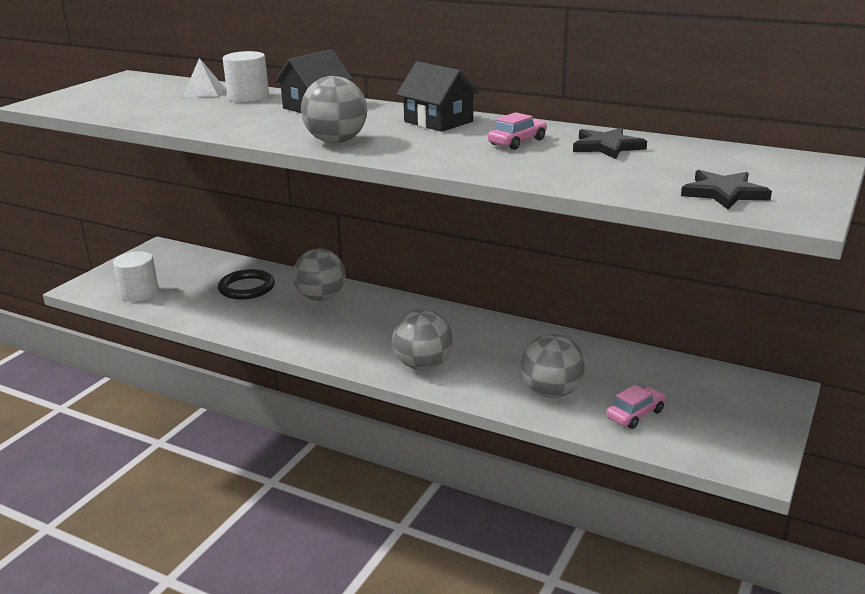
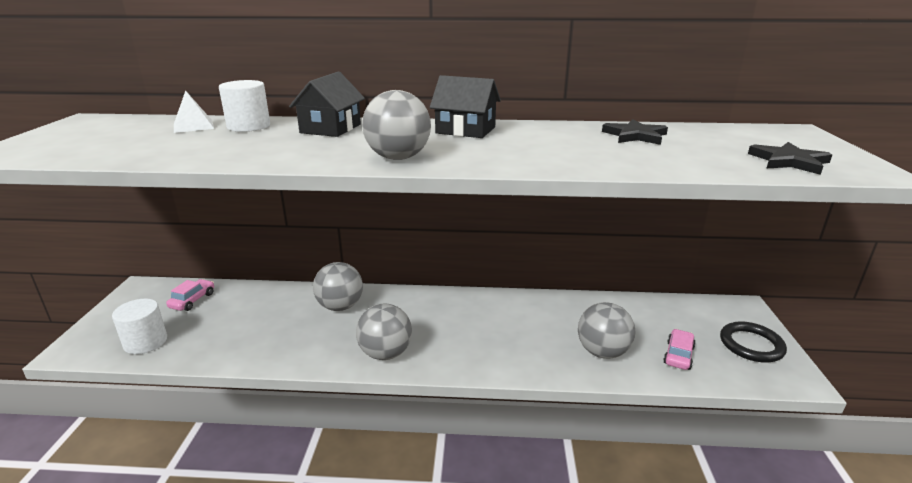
camera: 25 degrees left, 0 degrees up
black ring [218,269,275,299] -> black ring moved to [720,321,787,363]
grey ball [392,310,453,370] -> grey ball moved to [356,304,412,360]
pink car [488,112,547,150] -> pink car moved to [166,279,214,311]

